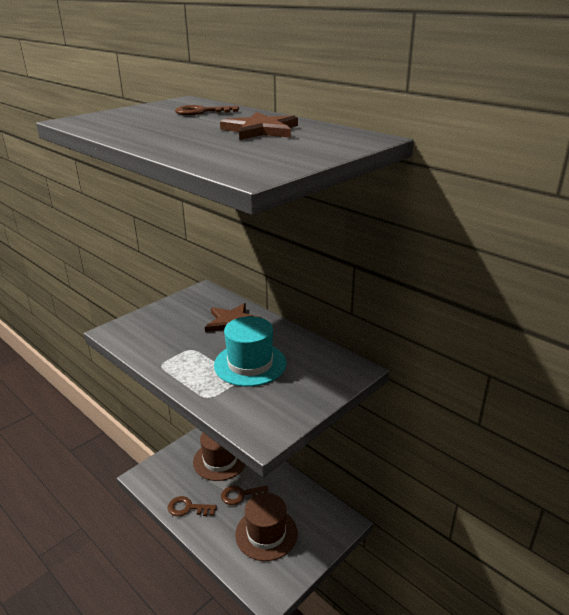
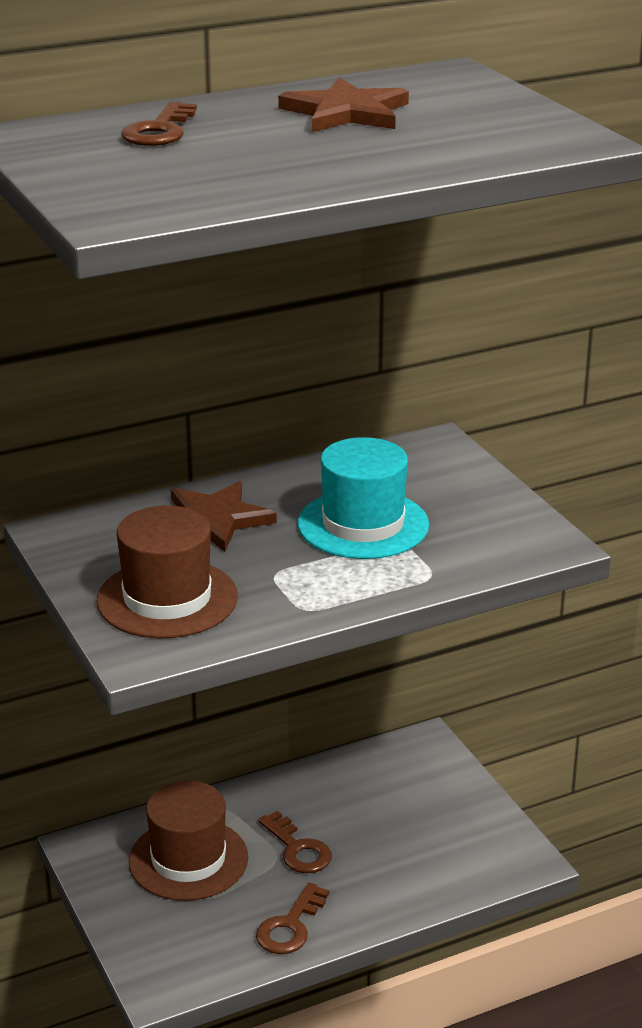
camera: 70 degrees left, 0 degrees up
brown key [221,485,268,505] -> brown key turned 45 degrees counterclockwise [258,811,332,873]
brown hat [235,493,298,561] -> brown hat moved to [96,505,238,638]

